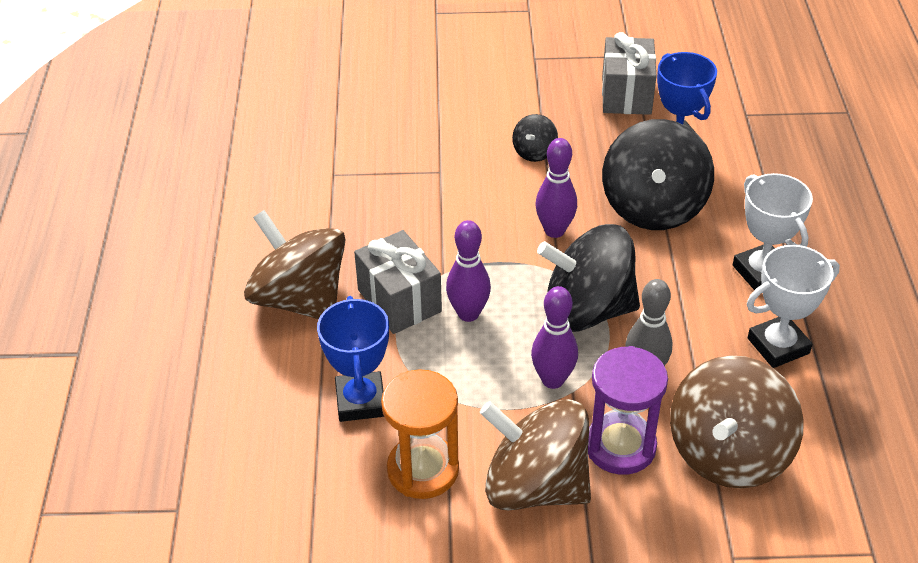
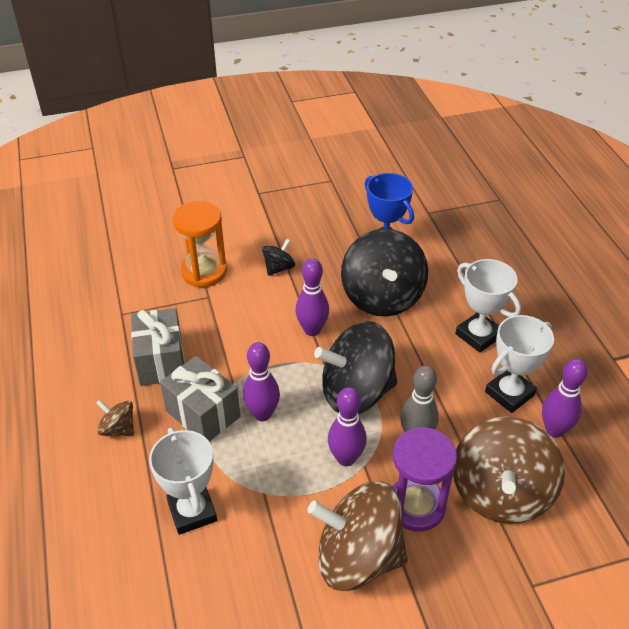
camera: 15 degrees left, 0 degrees up
brown spinning top [244,210,346,319] -> brown spinning top [96,399,134,436], size x0.45
blue trophy [317,296,389,422] -> white trophy [149,428,217,535]
orange hourglass [381,369,459,499] -> orange hourglass moved to [173,201,227,287]
black spinning top [512,114,558,162] -> black spinning top turned 150 degrees counterclockwise [262,239,295,276]
grey gift [602,32,656,115] -> grey gift moved to [131,308,184,386]
none -> purple bowling pin [542,358,588,438]

